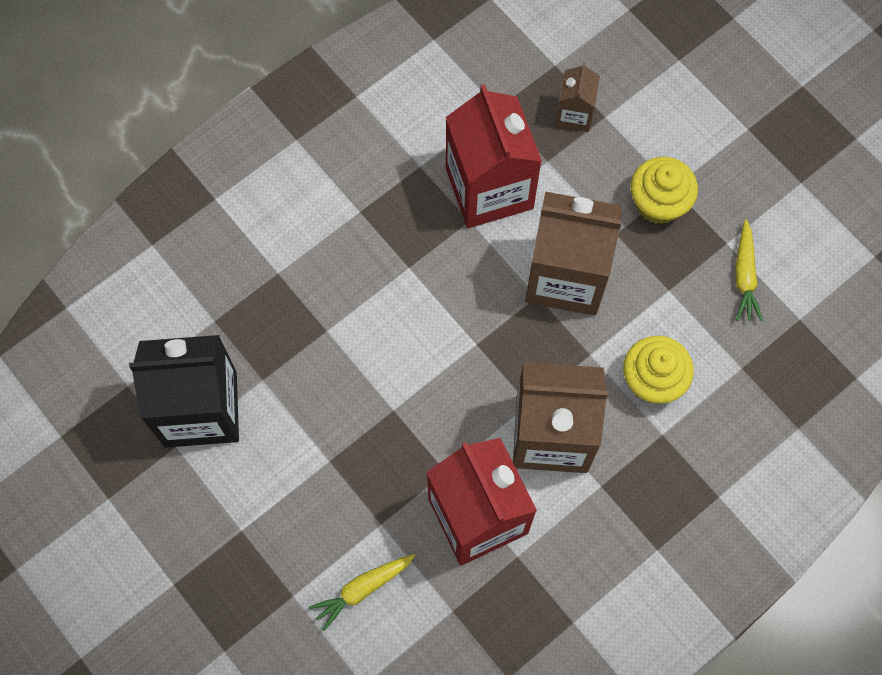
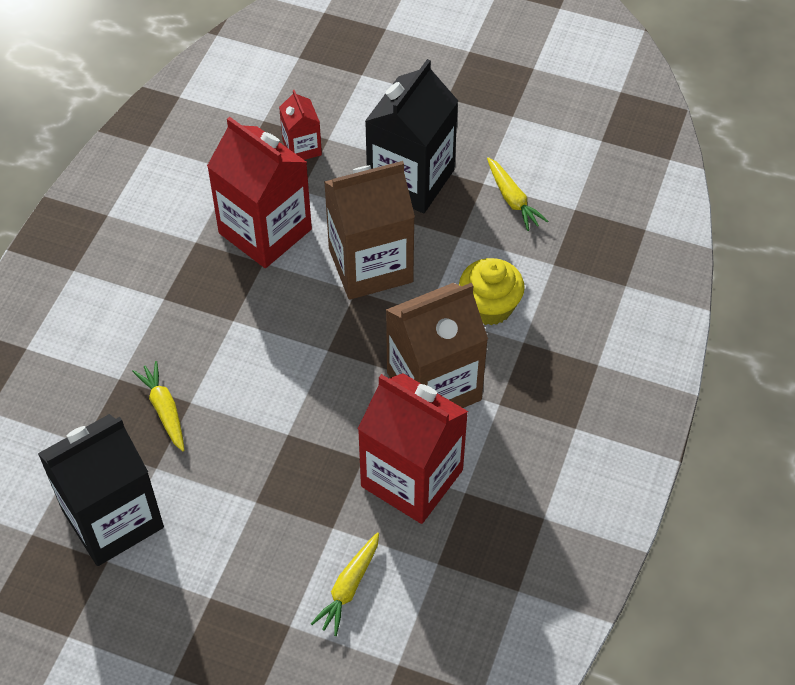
camera: 30 degrees left, 15 degrees down
brown carton [555,63,600,132] -> red carton [279,90,322,160]
yellow cupcake [631,157,698,224] -> black carton [365,59,458,213]
none -> yellow carrot [132,361,184,452]

